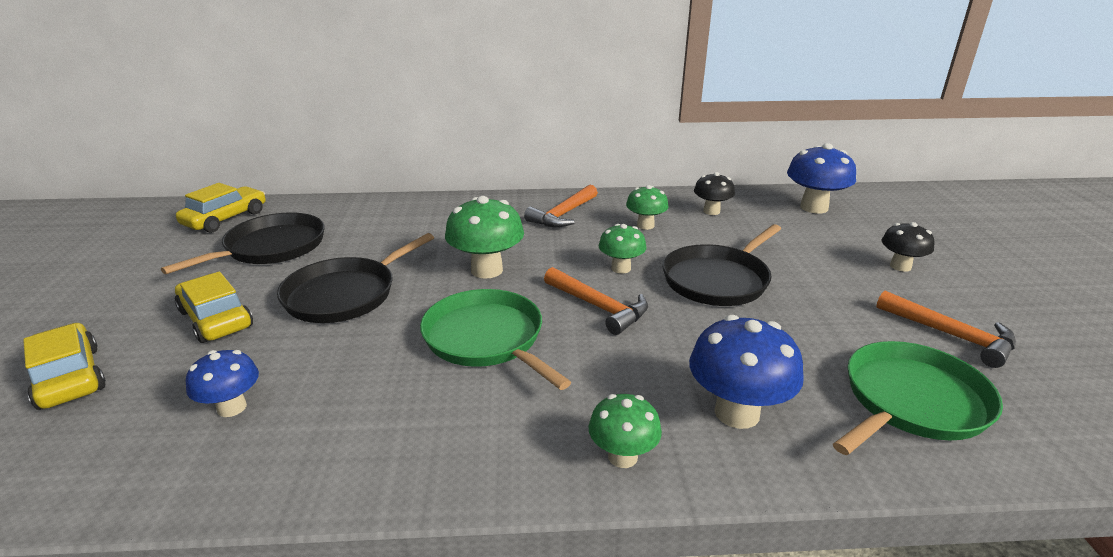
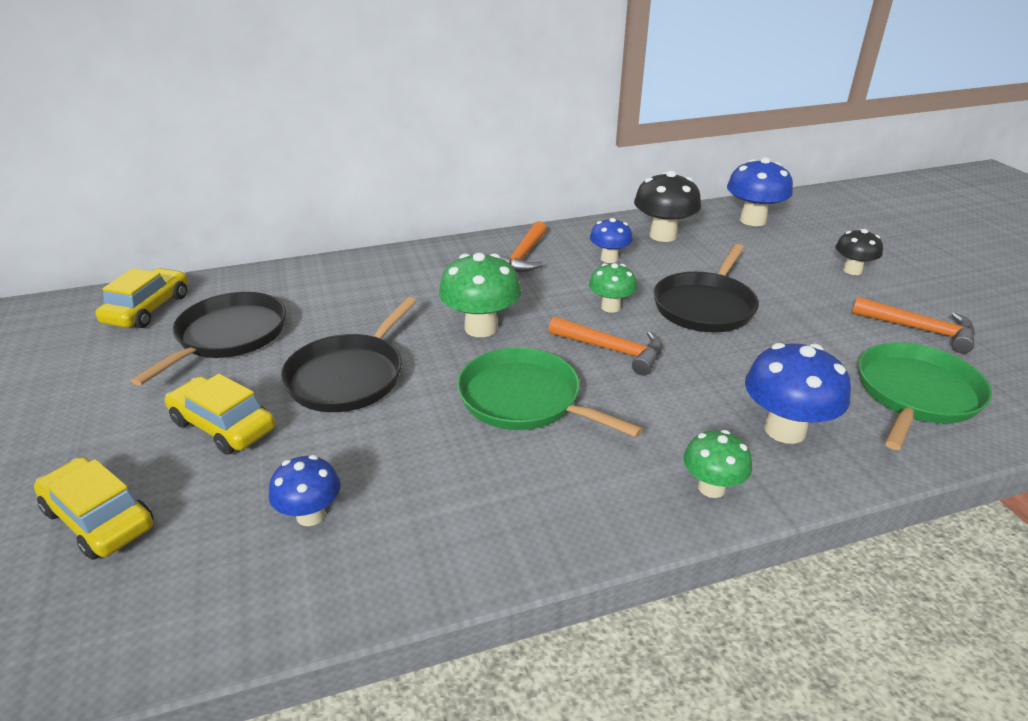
camera: 15 degrees left, 5 degrees up
green mushroom [626,185,669,230] -> blue mushroom [590,218,633,263]
black mushroom [694,172,735,215] -> black mushroom [634,171,701,242], size x1.62

